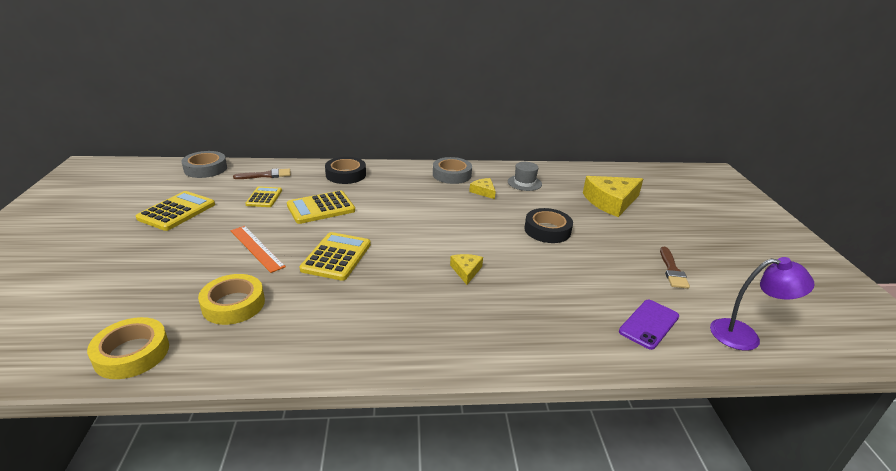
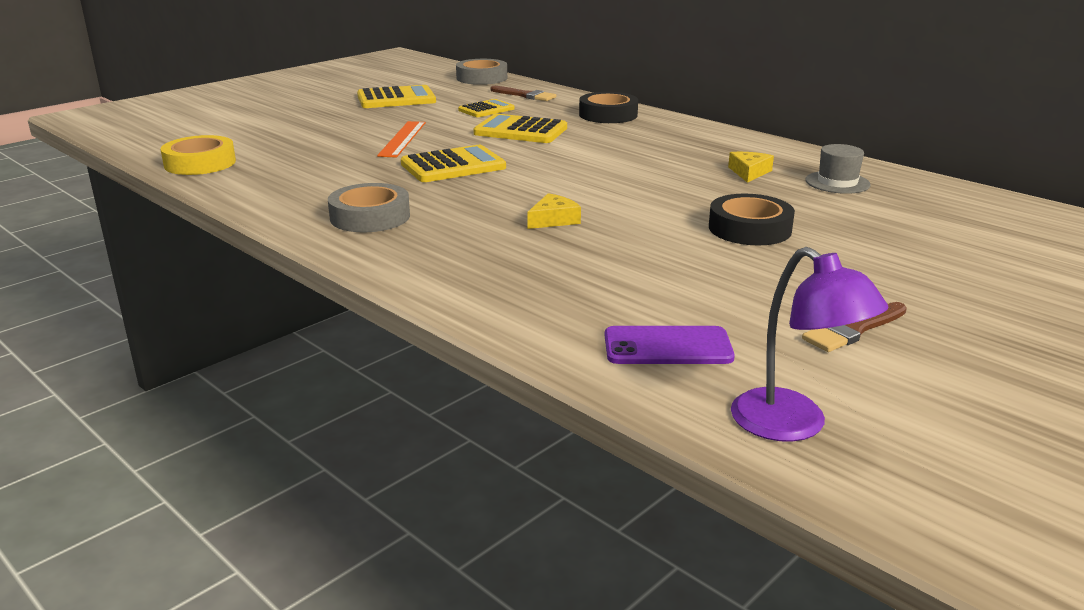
camera: 50 degrees right, 5 degrees down
yellow tape [198,274,265,325] -> none
grey tape [433,157,472,184] -> grey tape moved to [328,183,410,232]
yellow cheese [583,176,643,217] -> none

